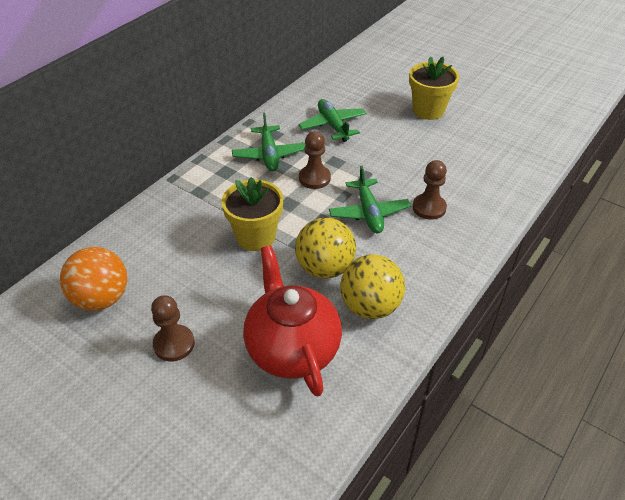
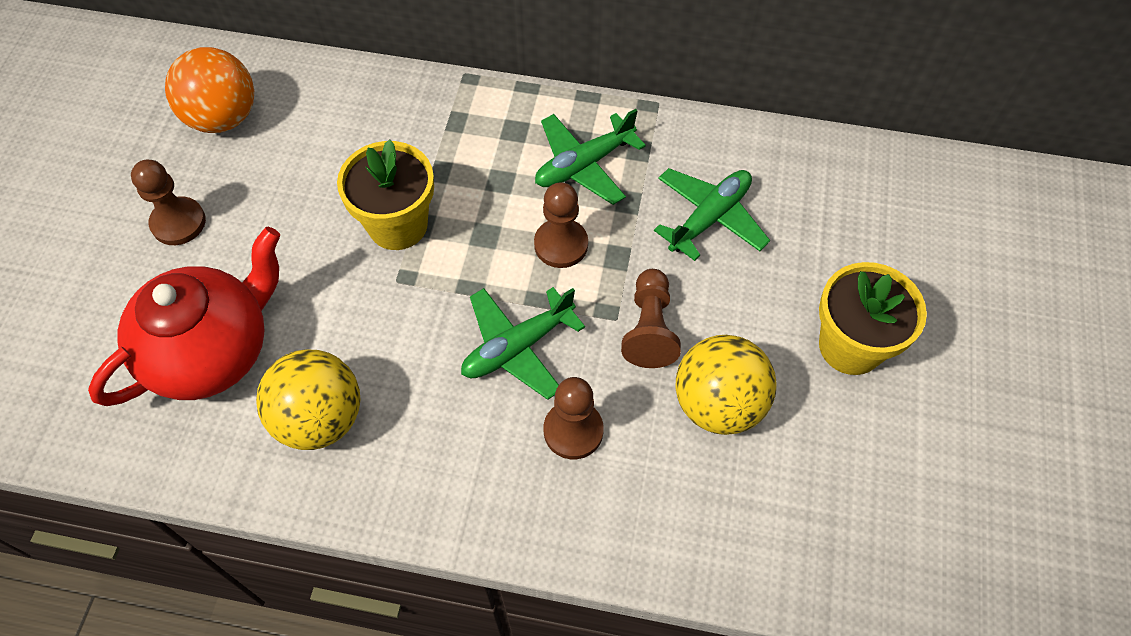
camera: 65 degrees right, 15 degrees up
yellow ball [295,218,356,279] -> yellow ball moved to [675,335,777,435]
none -> brown pawn [621,269,681,368]

